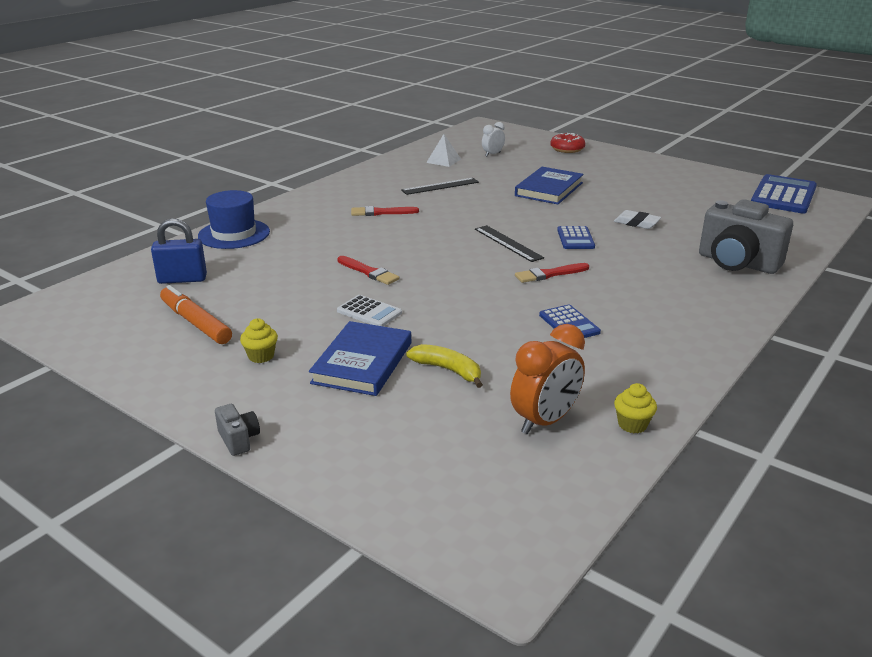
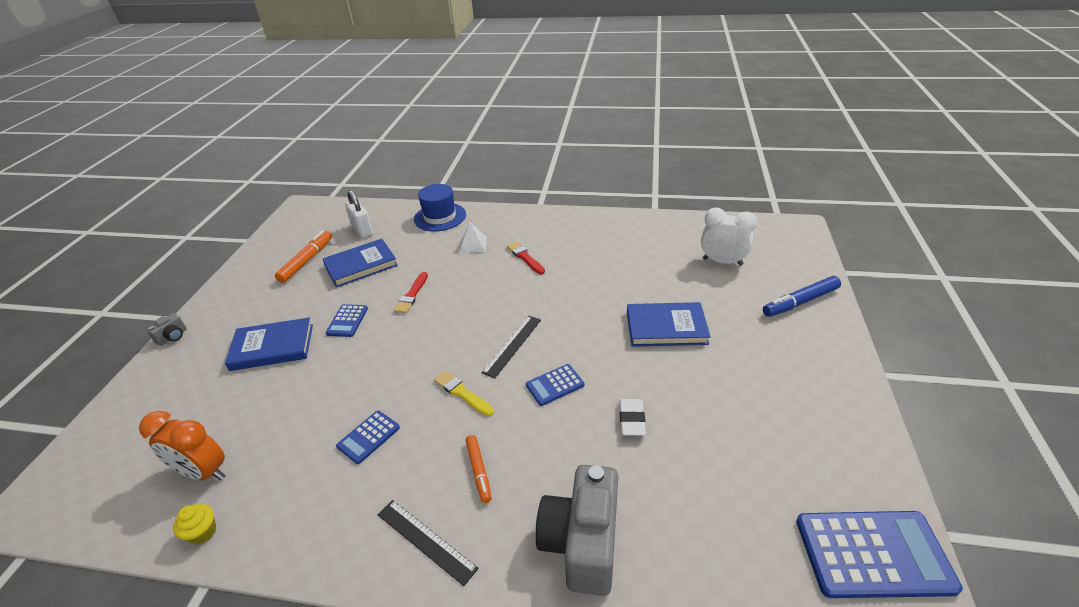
camera: 65 degrees right, 10 degrees up
blue padlock [151,218,207,284] -> white padlock [345,190,373,238]
yellow cupcake [240,318,278,363] -> none
white calculator [337,295,402,326] -> blue calculator [325,304,368,337]
black ruler [401,178,479,195] -> black ruler moved to [378,500,479,586]
yellow banana [406,344,483,388] -> none
white pyramid [426,134,461,167] -> white pyramid moved to [459,222,487,253]
white clock [482,122,505,156] -> white clock [701,208,757,266], size x1.73
red brush [515,263,589,283] -> yellow brush [434,370,494,416]
red donut [550,133,585,153] -> blue marker [763,276,841,317]
none -> blue book [323,238,398,288]
none -> orange marker [466,435,492,503]

